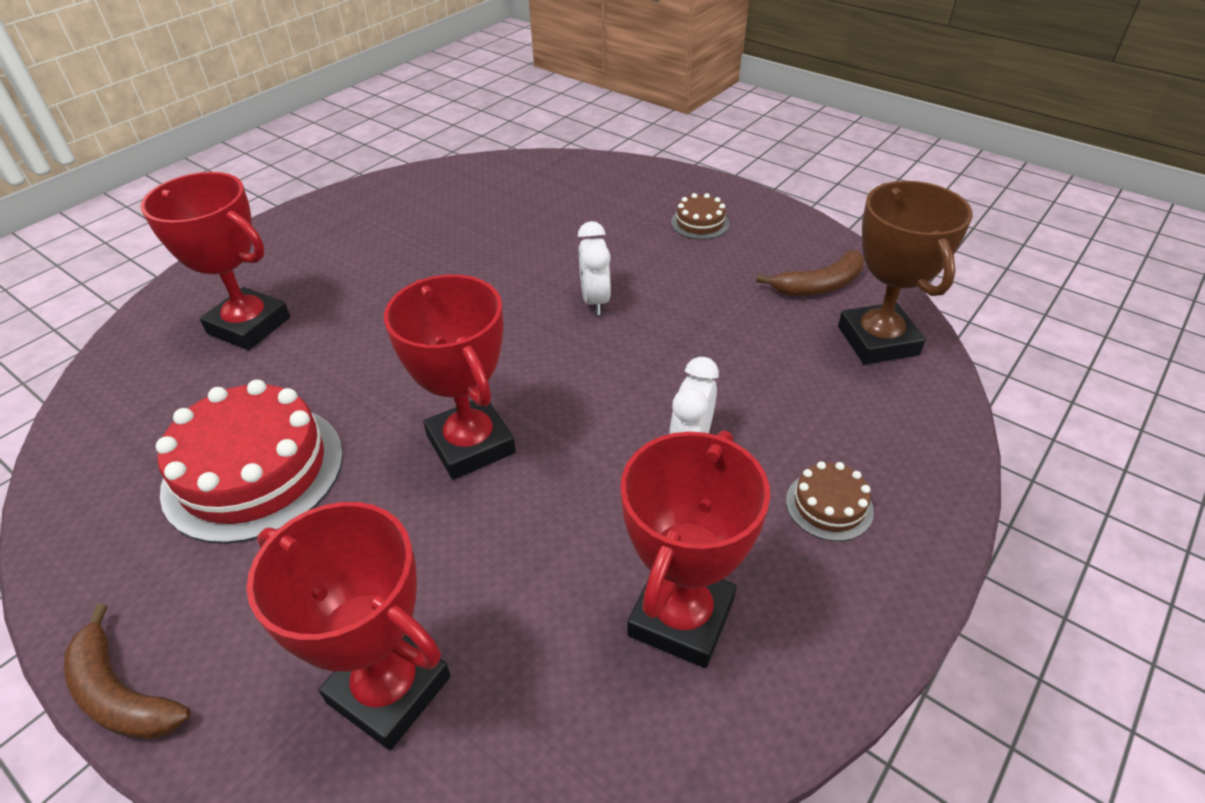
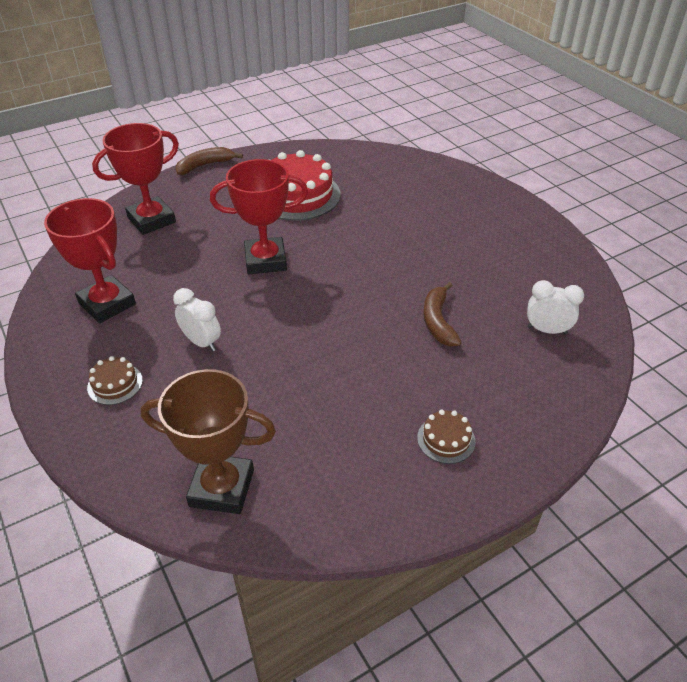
camera: 110 degrees right, 0 degrees up
red trophy [141,172,290,350] -> none
white clock [578,221,611,315] -> white clock moved to [527,280,584,334]
brown banana [756,250,864,296] -> brown banana moved to [423,282,462,346]

